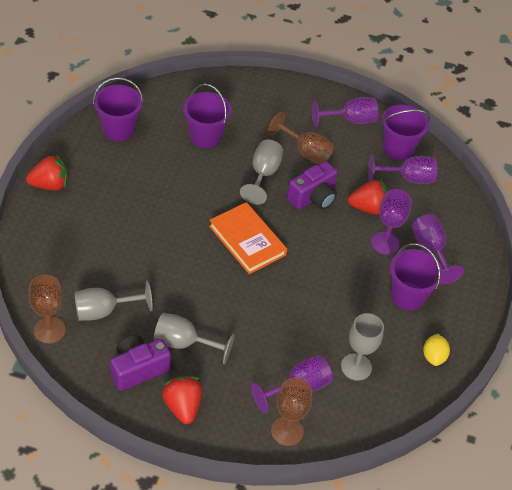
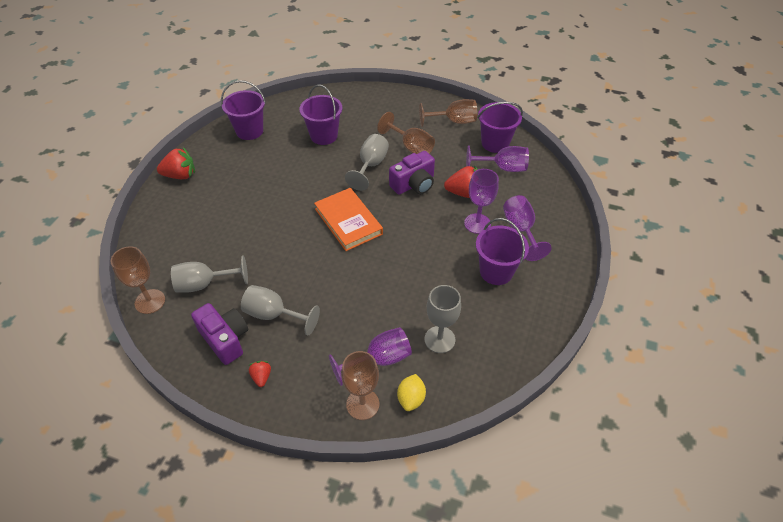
camera: 10 degrees right, 0 degrees up
purple camera [110,335,171,391] -> purple camera turned 75 degrees clockwise [191,303,248,365]
red strawberry [162,376,203,424] -> red strawberry [249,361,271,387], size x0.55
purple goblet [312,97,378,127] -> brown goblet [419,99,477,127]
yellow lemon [423,334,450,366] -> yellow lemon moved to [397,374,426,411]

